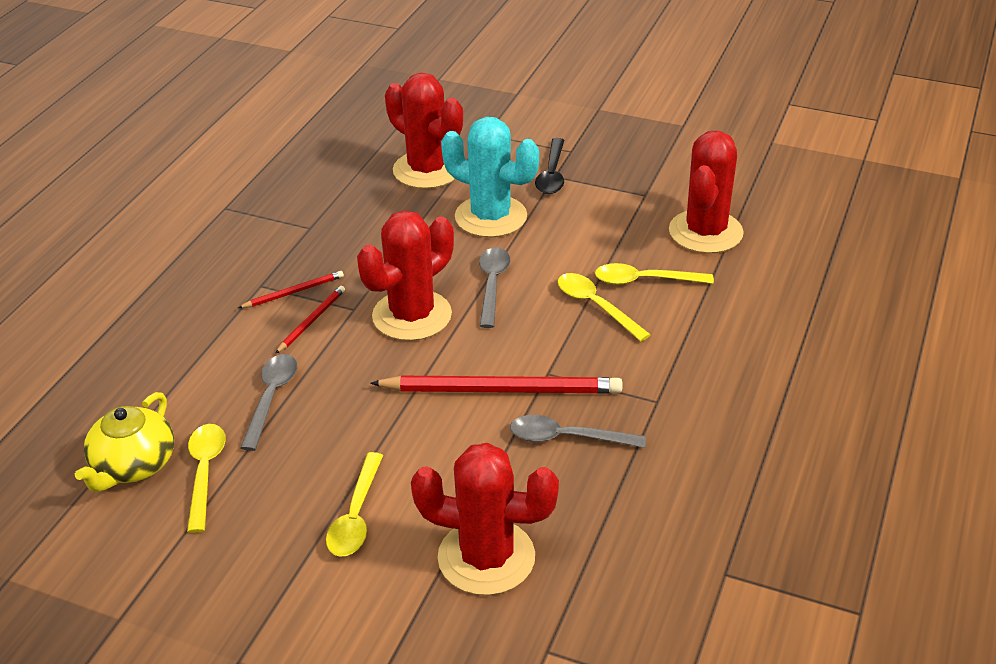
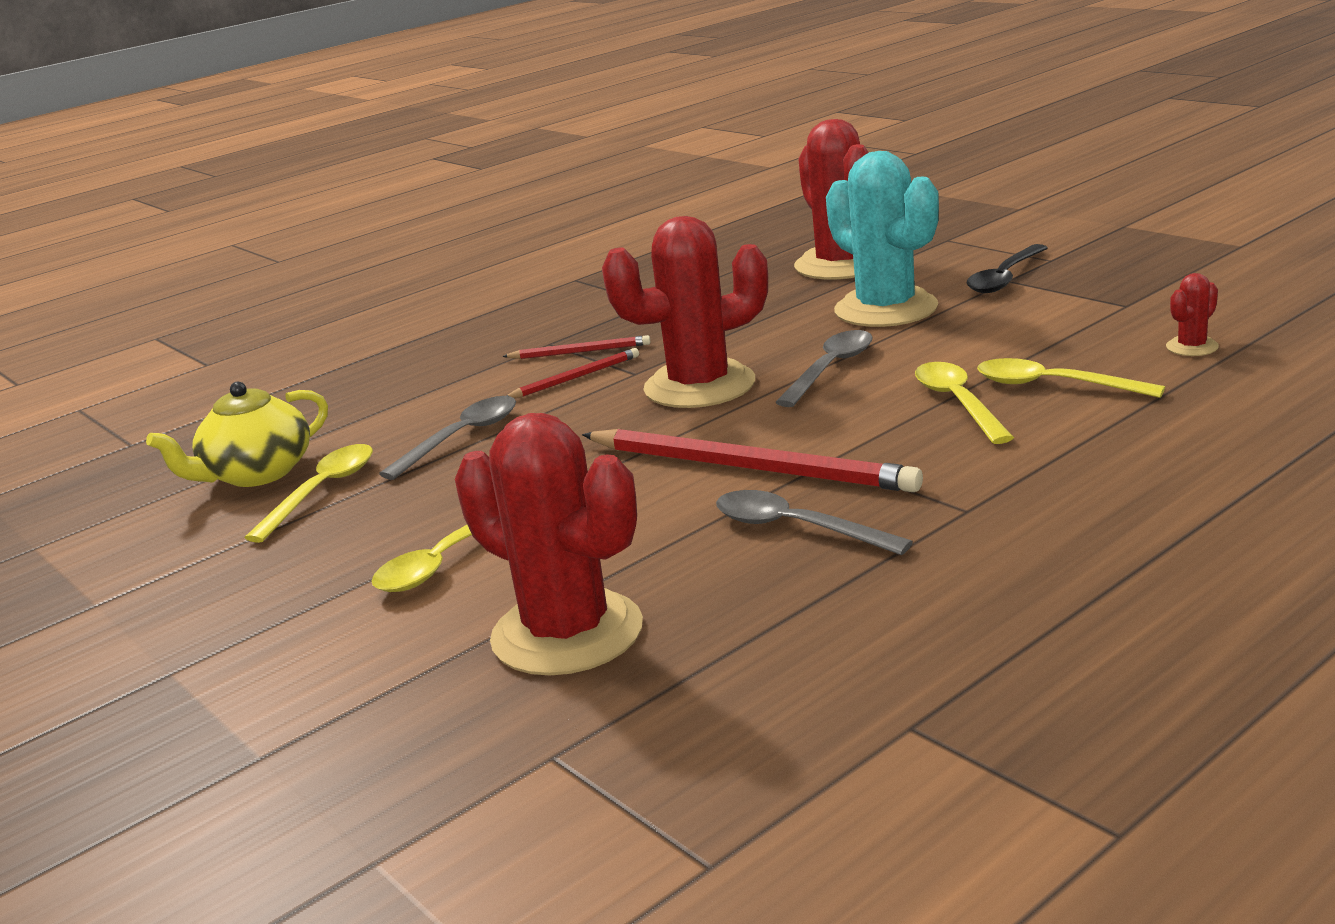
camera: 30 degrees right, 15 degrees down
red cactus [669,131,744,253] -> red cactus [1166,273,1219,356], size x0.43

